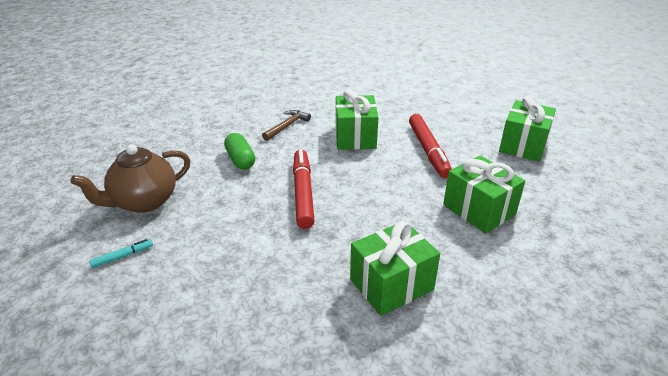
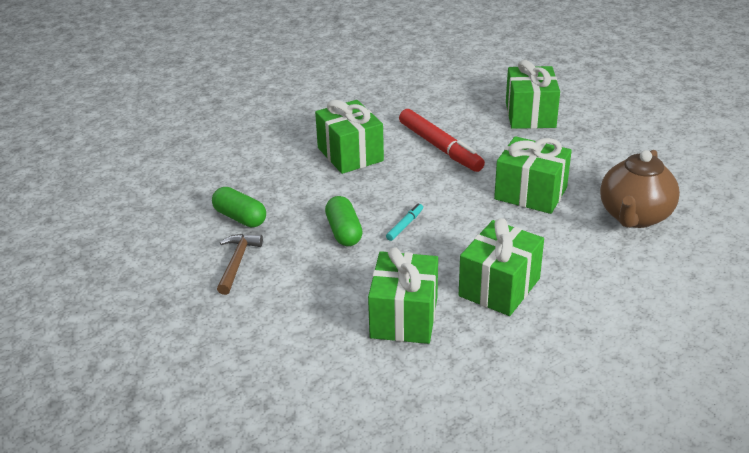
camera: 25 degrees left, 0 degrees up
brown teapot [71,144,190,213] -> brown teapot moved to [600,150,680,228]
turquoise marker [89,239,153,268] -> turquoise marker moved to [386,203,423,241]
brown hammer [262,110,311,141] -> brown hammer moved to [217,234,263,295]
red marker [293,149,314,229] -> green capsule [325,196,363,246]
none -> green gift [368,248,438,344]

